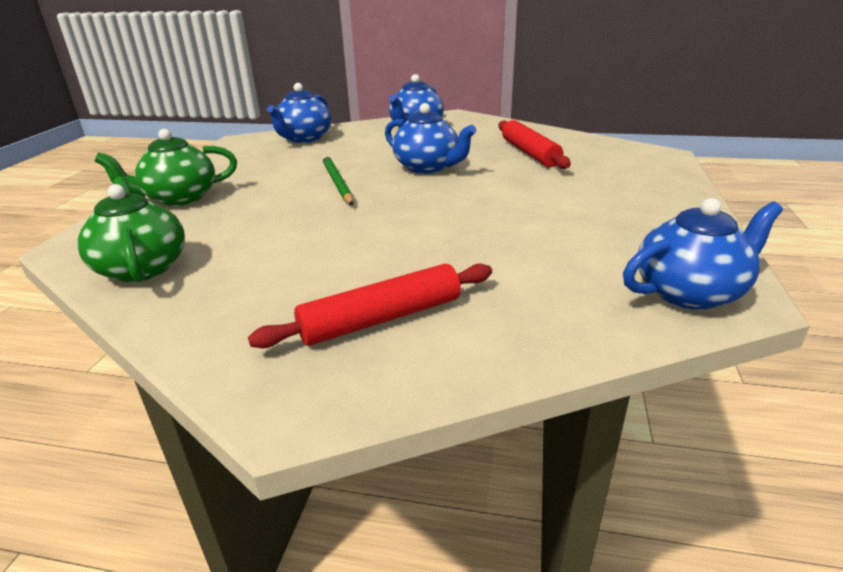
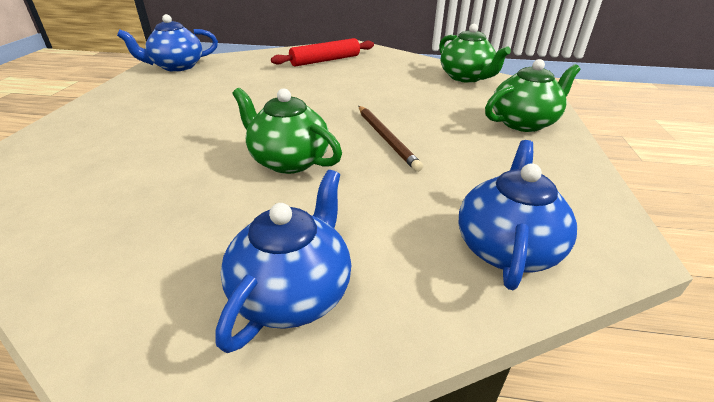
camera: 175 degrees right, 5 degrees up
green pencil [322,155,353,205] -> brown pencil [359,106,423,172]
blue teapot [385,103,476,174] -> green teapot [233,88,342,174]
red rolling pin [498,120,571,169] -> none

